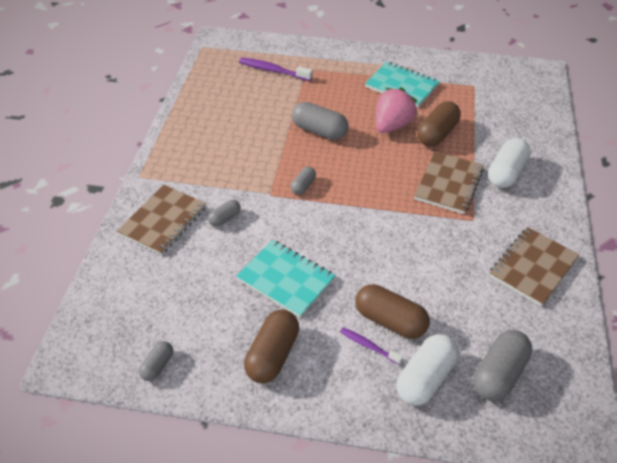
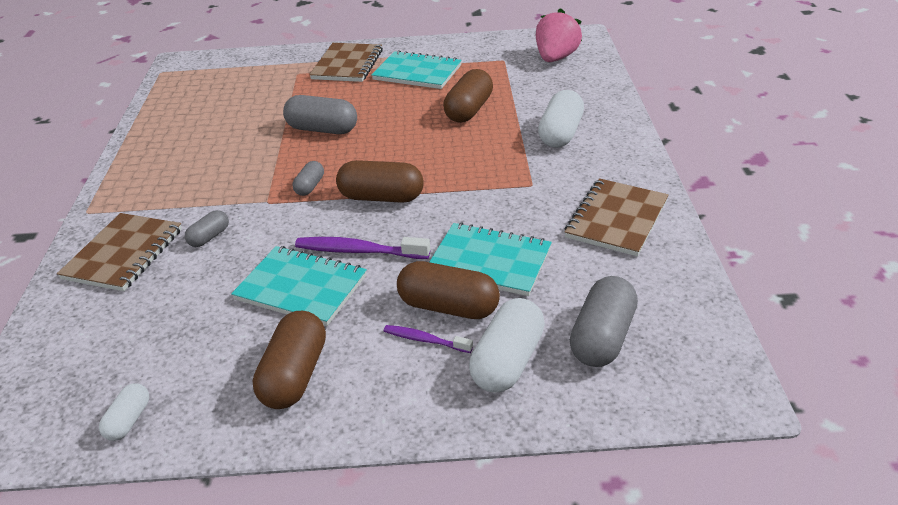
camera: 10 degrees left, 10 degrees down
grey capsule [139,341,173,381] -> white capsule [99,383,149,441]
purple toothbrush [239,58,313,81] -> purple toothbrush moved to [295,237,430,259]
pink strawberry [376,87,418,133] -> pink strawberry moved to [536,8,582,62]
brown notebook [414,151,484,214] -> brown notebook moved to [309,43,383,82]
none -> brown capsule [336,160,424,203]
none -> turquoise notebook [429,223,552,296]

